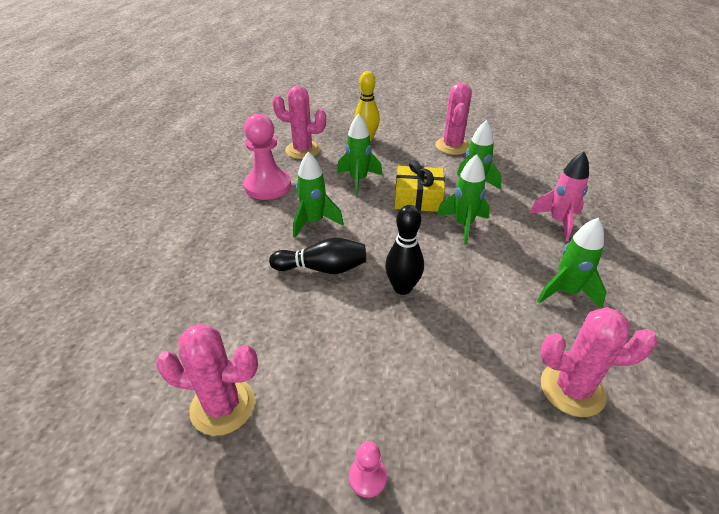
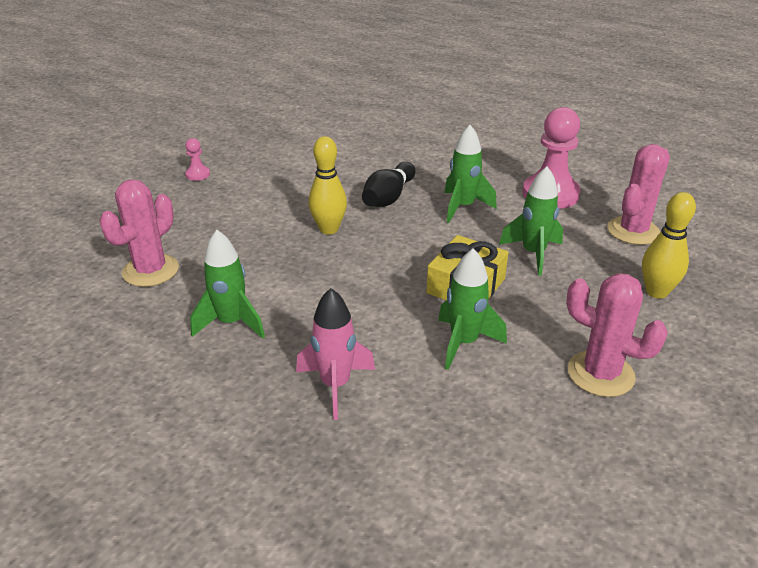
camera: 115 degrees right, 5 degrees down
pink cactus [156,324,258,436] -> none
black bowling pin [385,205,424,295] -> yellow bowling pin [309,136,347,235]
green rocket [437,154,490,245] -> none

